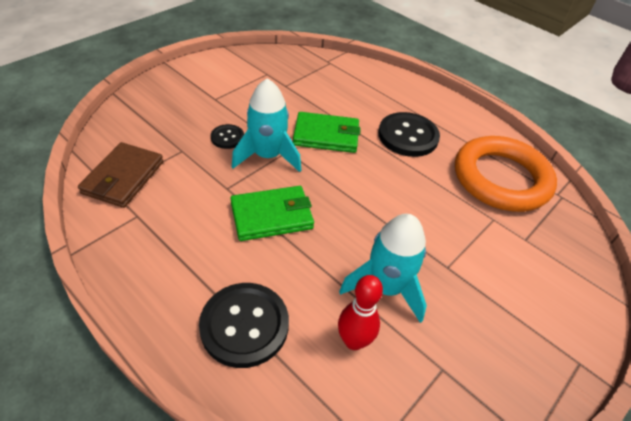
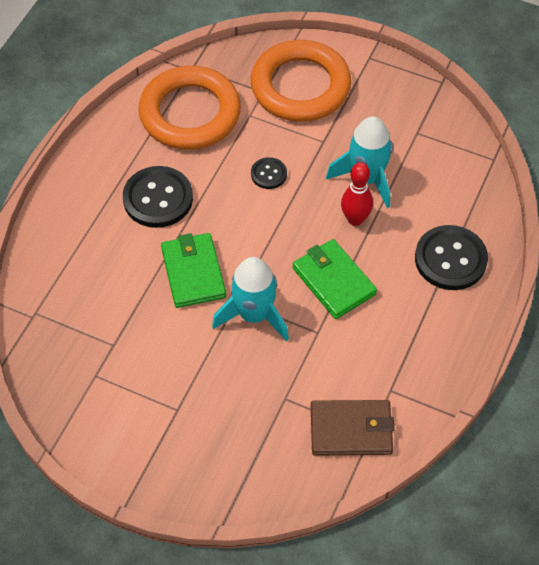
camera: 105 degrees left, 10 degrees up
black button [211,124,244,149] -> black button moved to [251,157,287,189]
red bowling pin [338,275,383,350] -> red bowling pin moved to [341,162,373,226]
none -> orange ring [251,40,351,122]

